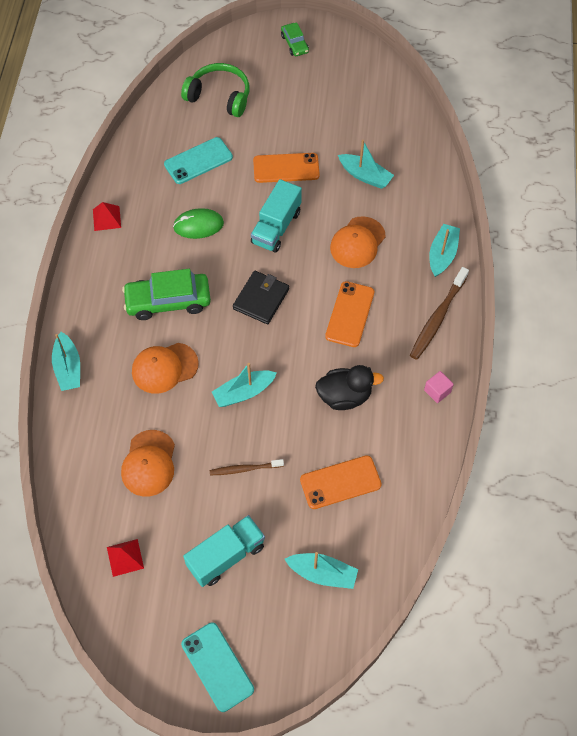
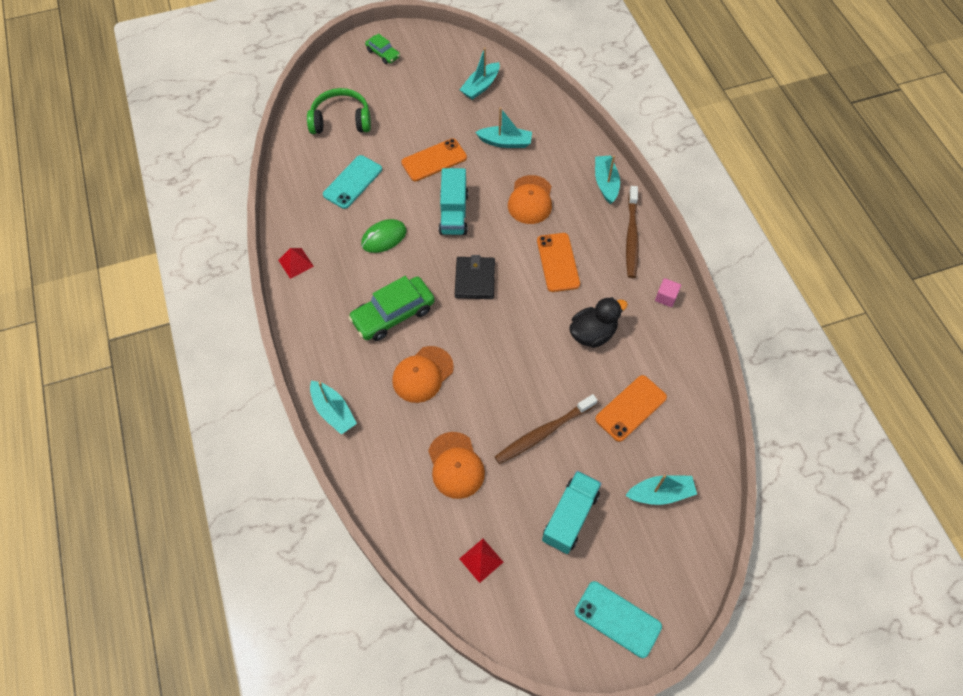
camera: 25 degrees left, 0 degrees up
brown toothbrush [210,459,284,475] -> brown toothbrush [495,394,598,464], size x1.64
turquoise boat [212,363,277,407] -> turquoise boat moved to [460,47,500,100]

